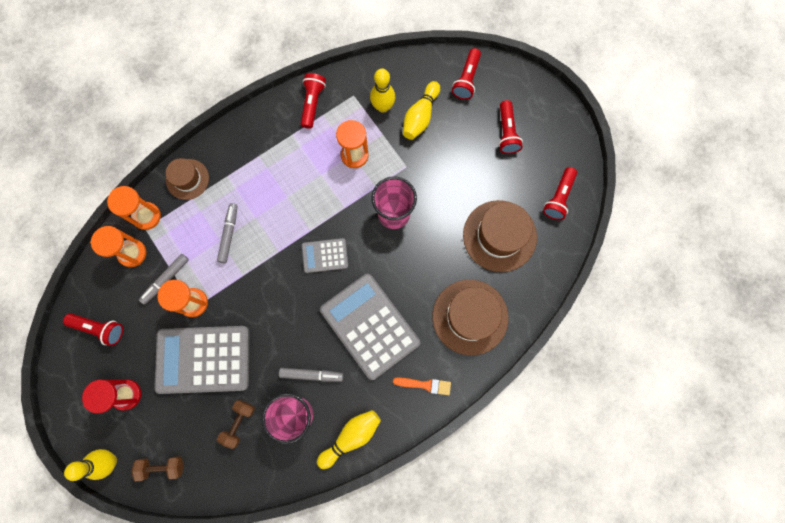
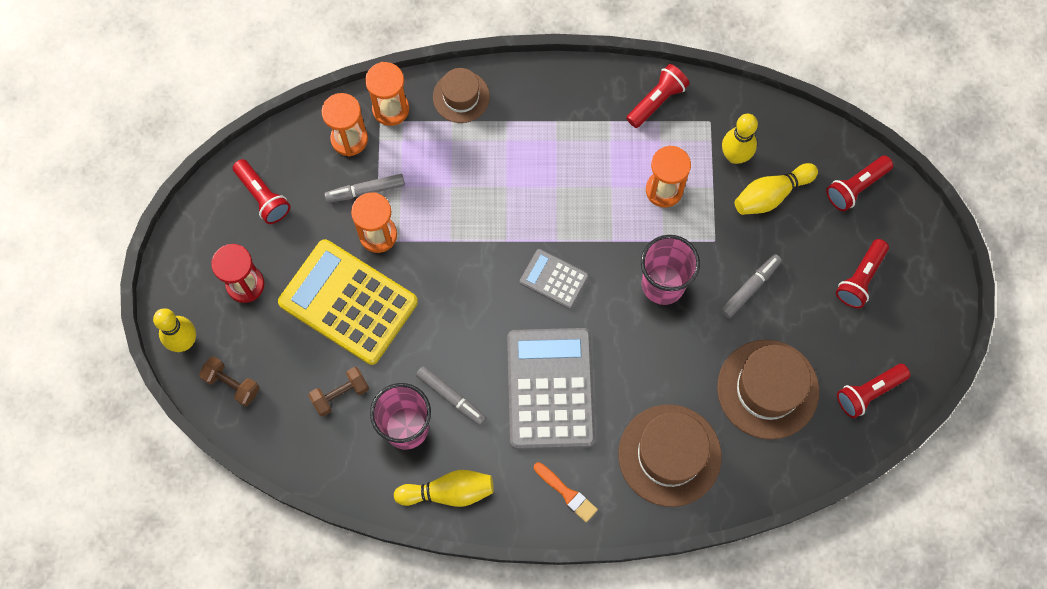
camera: 35 degrees right, 5 degrees down
grey calculator [154,326,249,394] -> yellow calculator [278,239,418,365]
grey marker [217,203,238,263] -> grey marker moved to [721,254,782,318]

